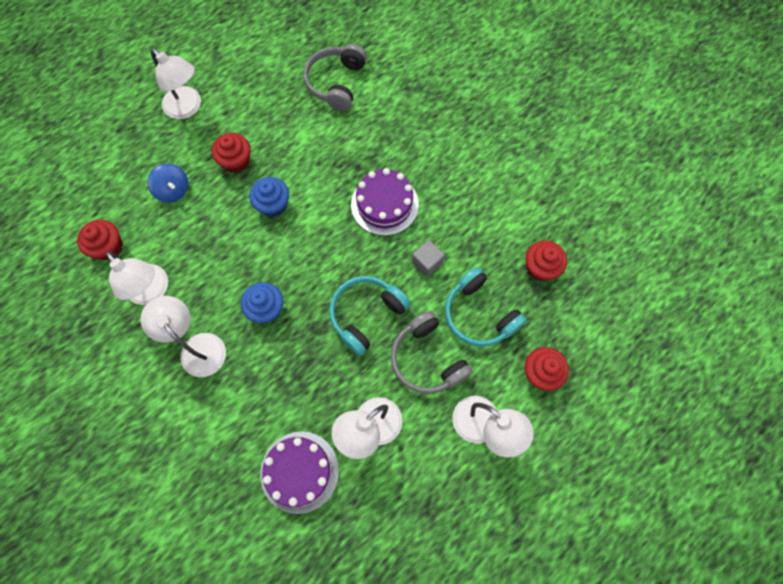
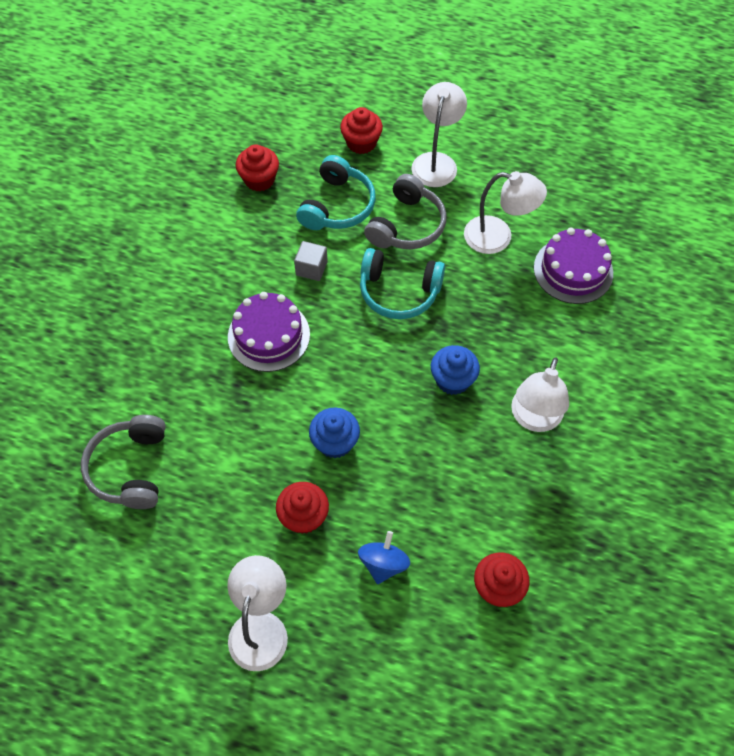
camera: 120 degrees left, 10 degrees down
white lamp [106,251,168,305] -> none
grey headphones [303,44,367,111] -> grey headphones turned 105 degrees clockwise [81,415,166,509]

